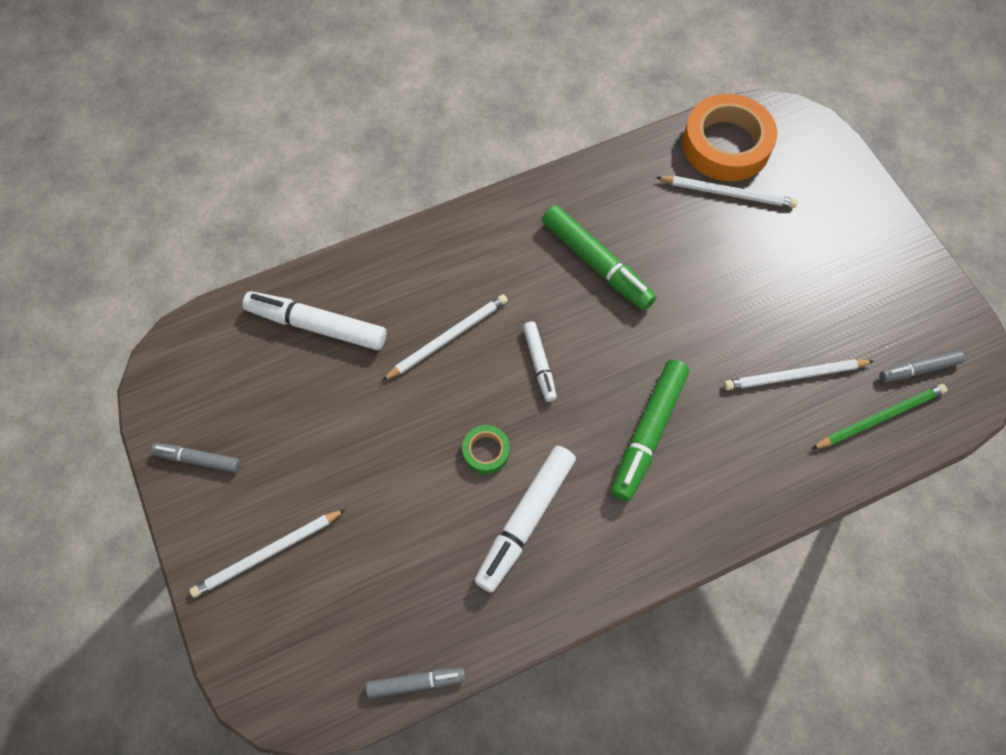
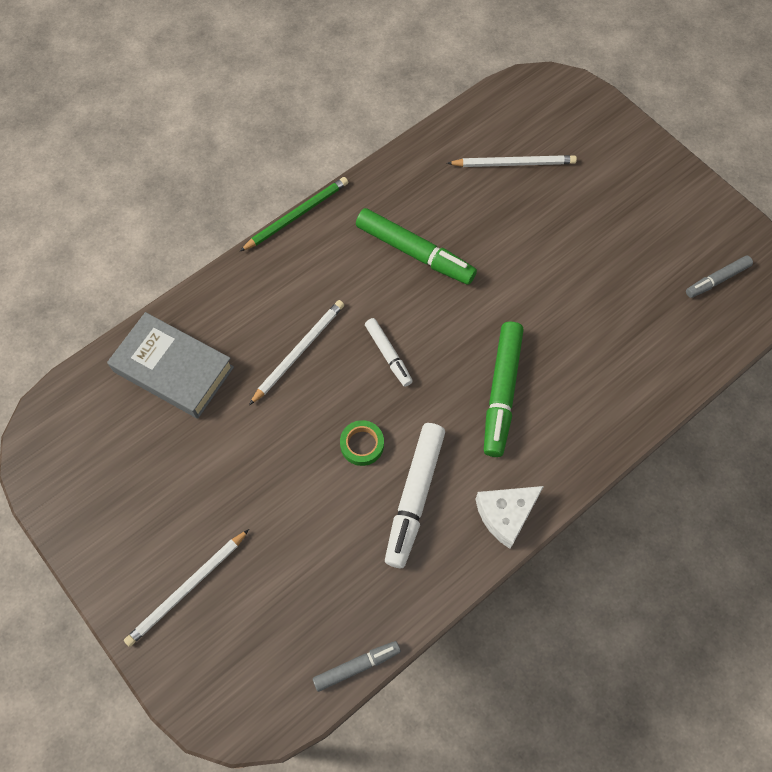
camera: 15 degrees left, 0 degrees up
grey marker [151,443,240,473] -> none
white marker [243,291,386,350] -> grey book [107,312,234,419]
orange tape [682,94,777,181] -> none
white pencil [724,359,874,390] -> none
green pencil [812,384,947,449] -> green pencil moved to [240,177,348,251]
none -> white cheese [475,486,544,549]

